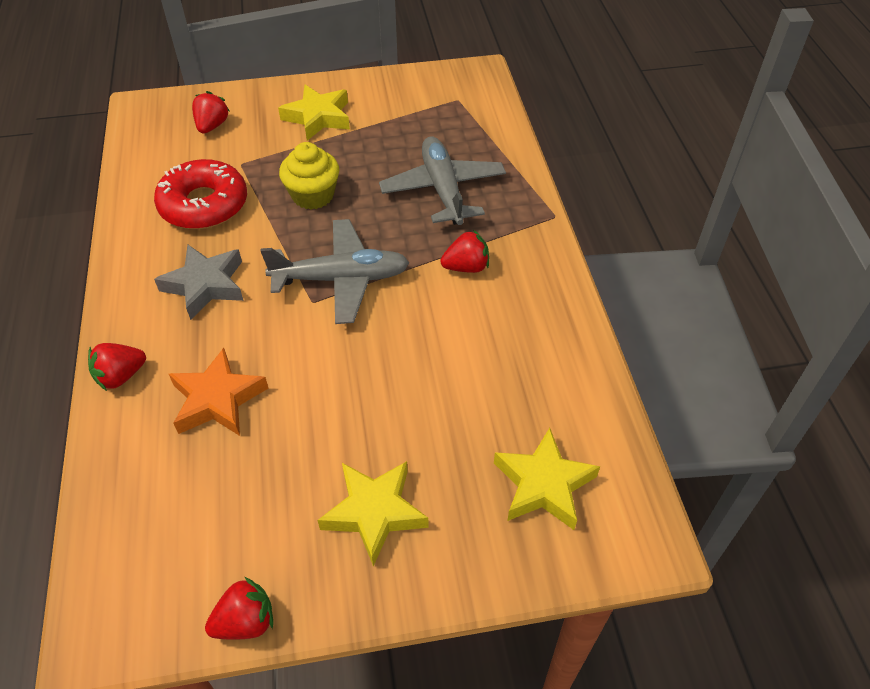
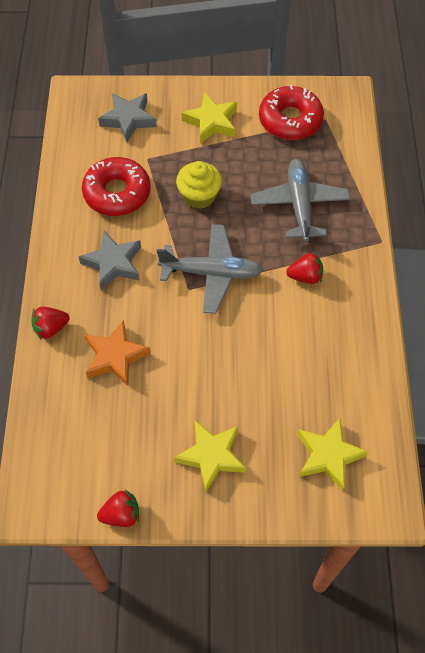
camera: 10 degrees right, 10 degrees up
red strawberry [192,91,230,134] -> grey star [98,93,157,142]
none -> red donut [259,85,324,140]

